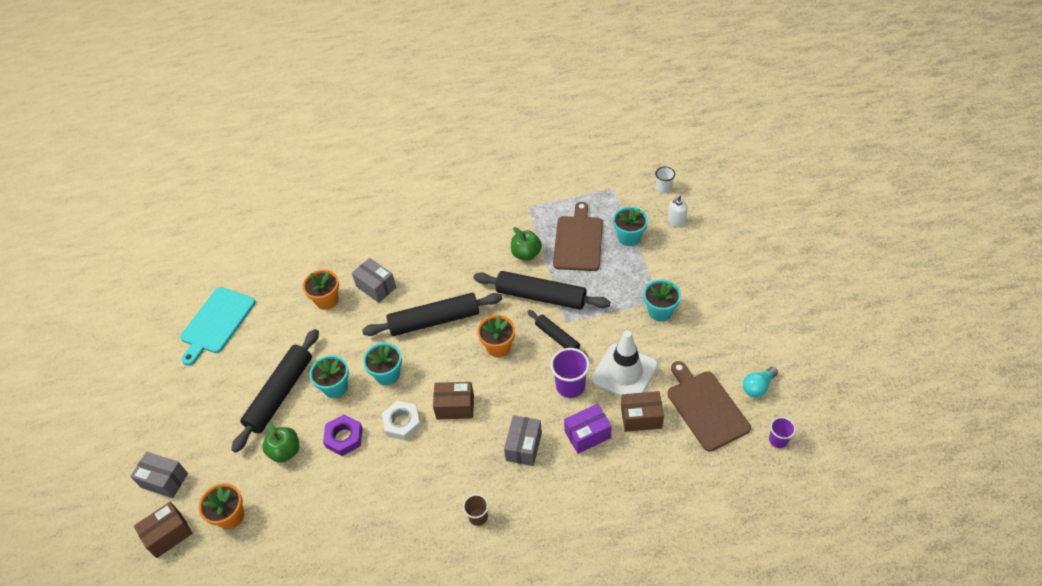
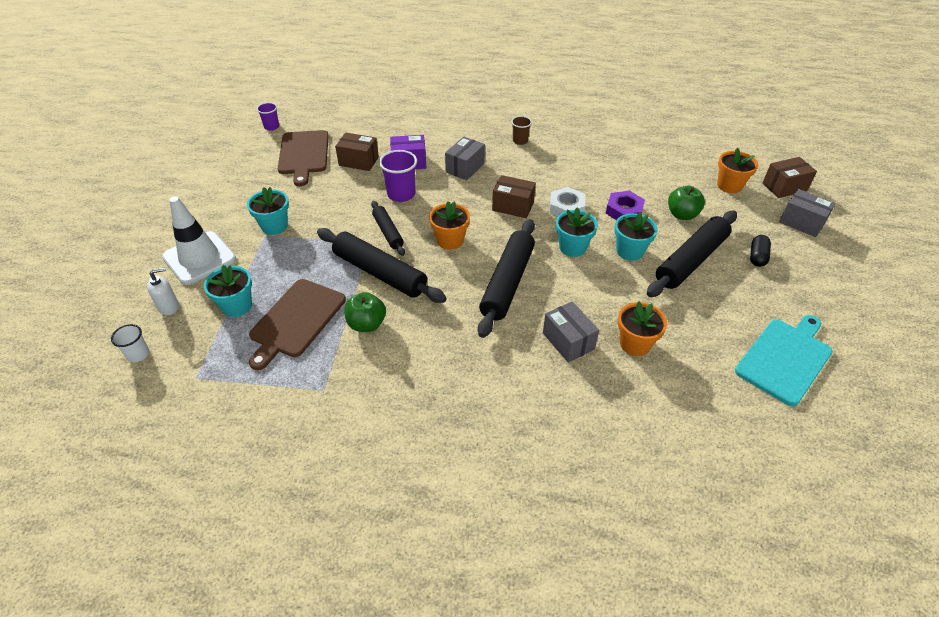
camera: 165 degrees left, 5 degrees down
black rolling pin [362,293,502,336] -> black rolling pin turned 75 degrees counterclockwise [478,219,535,338]
white traffic cone [592,330,658,397] -> white traffic cone moved to [162,196,236,285]
turquoise light bulb [743,367,778,398] -> none
none -> black capsule [750,235,771,267]

